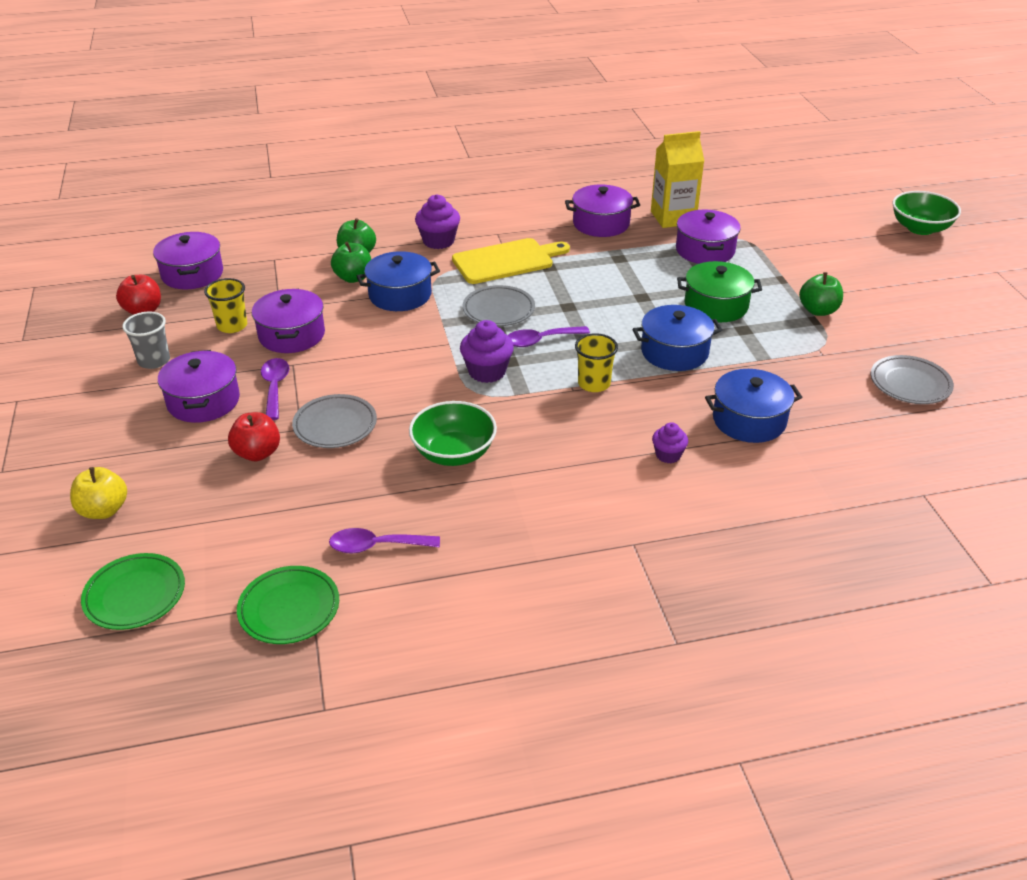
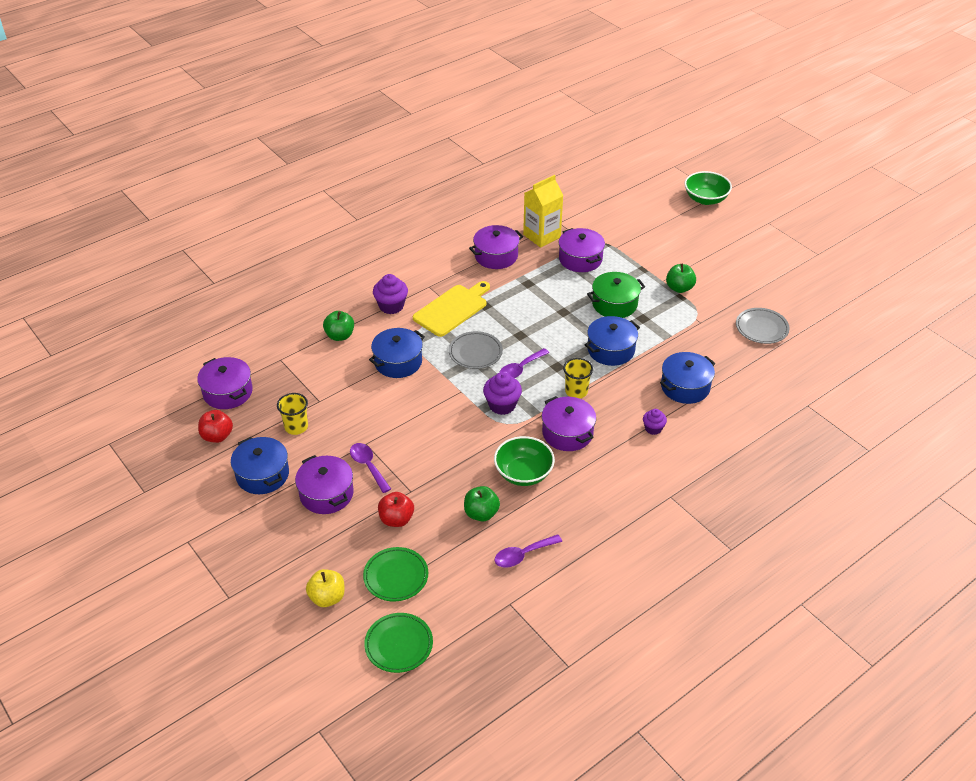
camera: 25 degrees left, 5 degrees up
grey cup [122,312,170,369] -> blue pot [231,437,289,494]
green plate [237,566,339,644] -> green plate moved to [363,547,428,601]
purple pot [252,289,325,353] -> purple pot moved to [542,396,596,451]
grey plate [292,394,377,448] -> none
green apple [331,242,371,283] -> green apple moved to [464,486,500,521]

